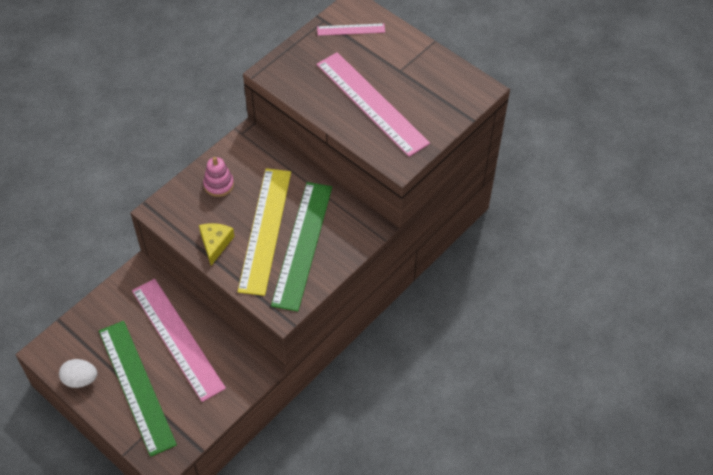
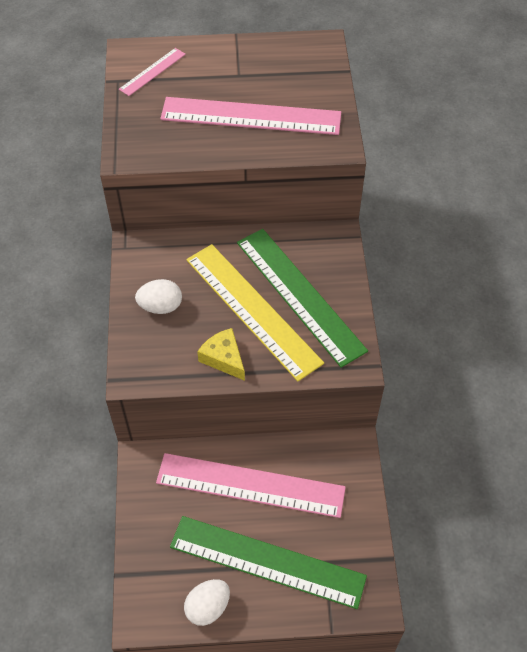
camera: 45 degrees left, 0 degrees up
pink stacking toy [203,157,234,197] -> white egg [135,279,182,314]

